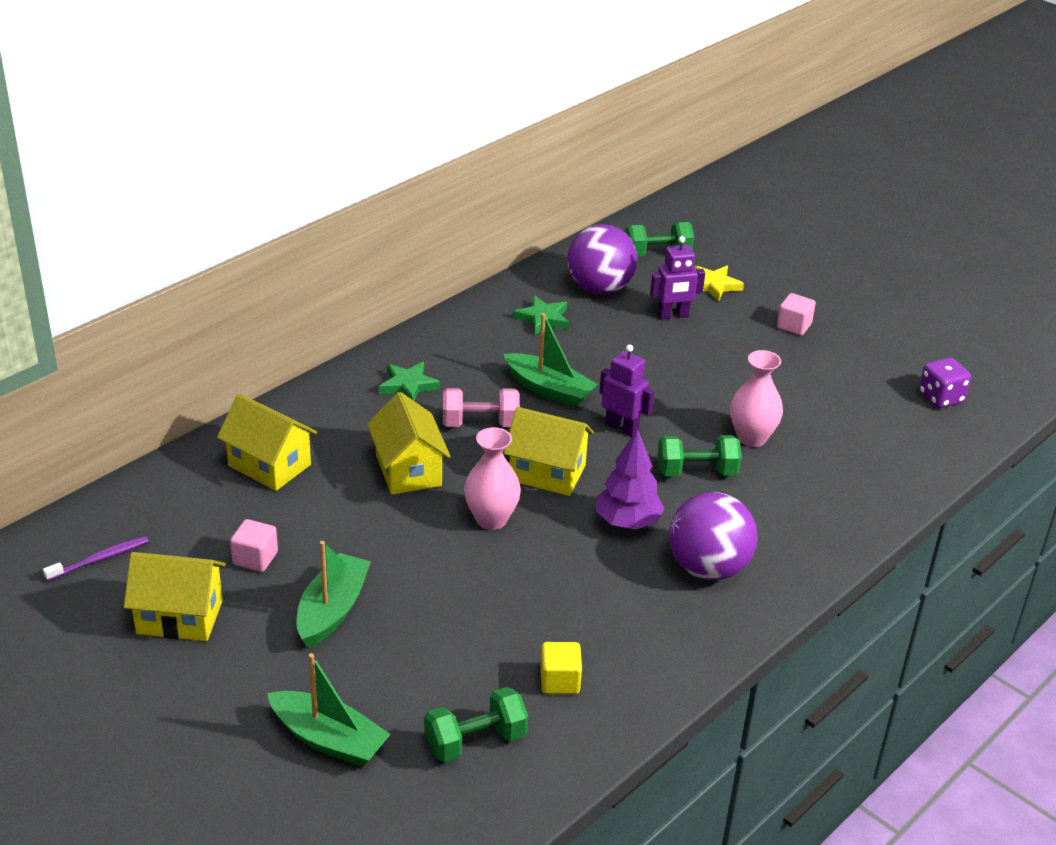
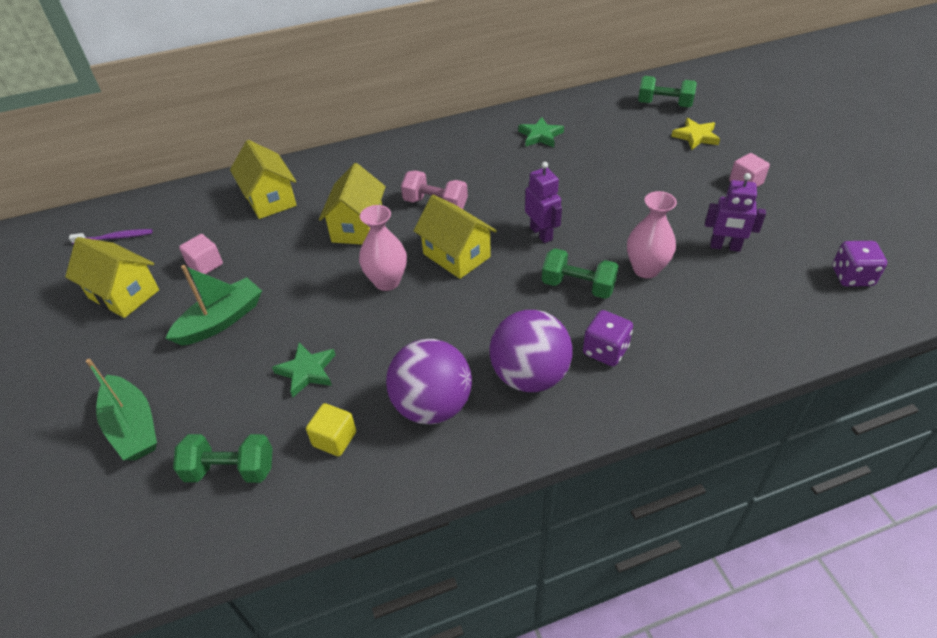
camera: 30 degrees right, 10 degrees up
green star [379,362,440,401] -> green star moved to [272,342,335,397]
green boat [504,313,598,408] -> none
purple ball [567,224,637,294] -> purple ball moved to [386,339,472,424]
purple tree [596,428,665,529] -> none
purple robot [650,236,705,320] -> purple robot moved to [705,173,766,252]
none -> purple dice [583,310,633,366]

